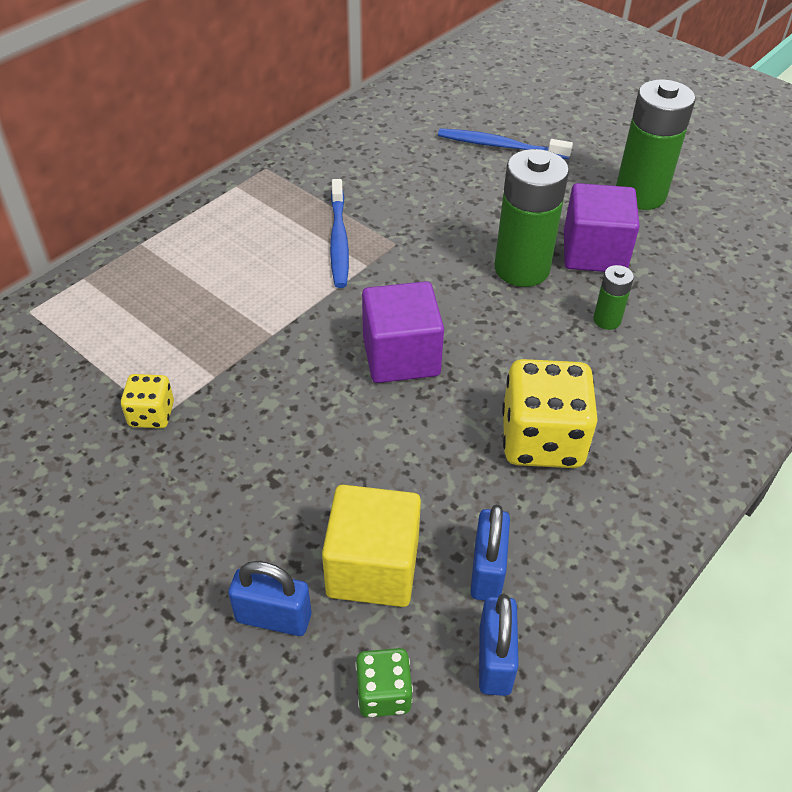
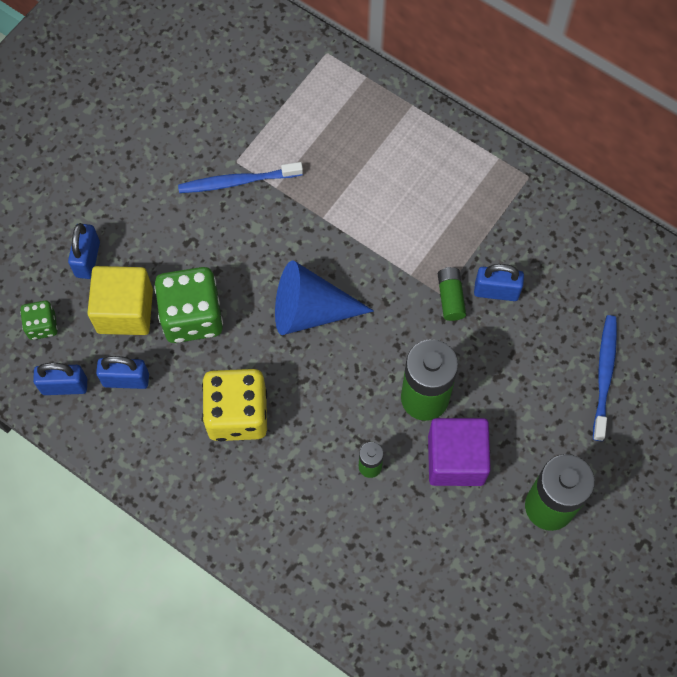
camera: 85 degrees right, 20 degrees up
yellow dice [121,374,174,428] -> none
blue toothbrush [330,179,349,288] -> blue toothbrush moved to [178,162,303,193]
purple cube [362,281,444,383] -> blue cone [275,261,374,335]
none -> green dice [154,267,223,343]
none -> green battery [438,267,466,321]
none -> blue padlock [474,264,524,301]

